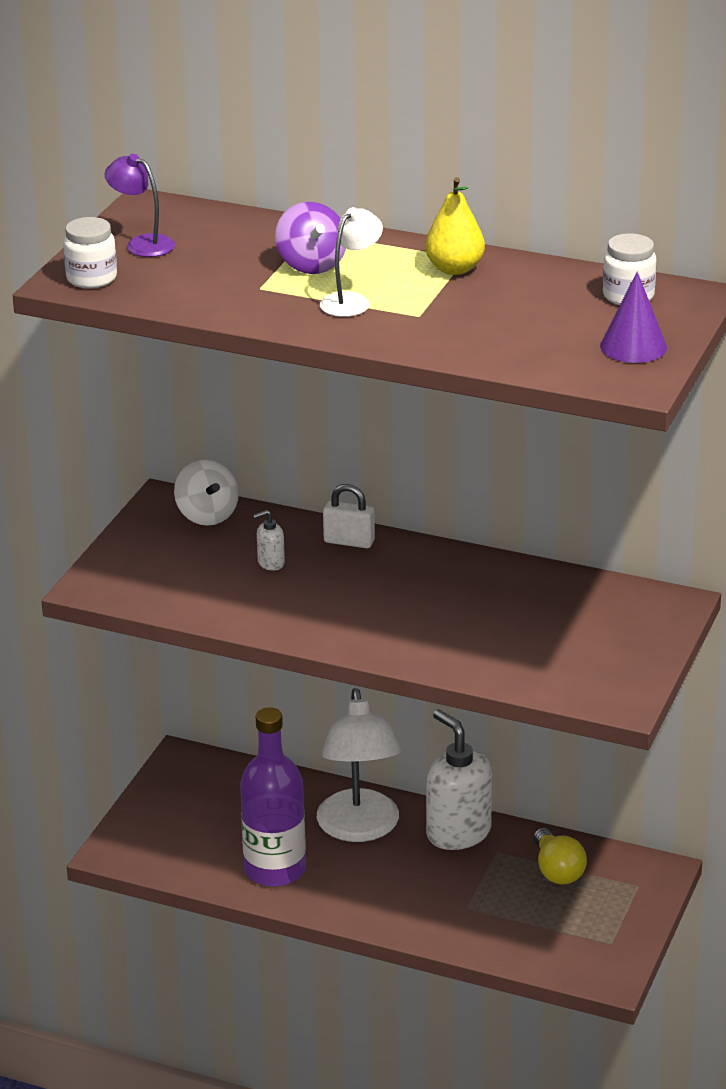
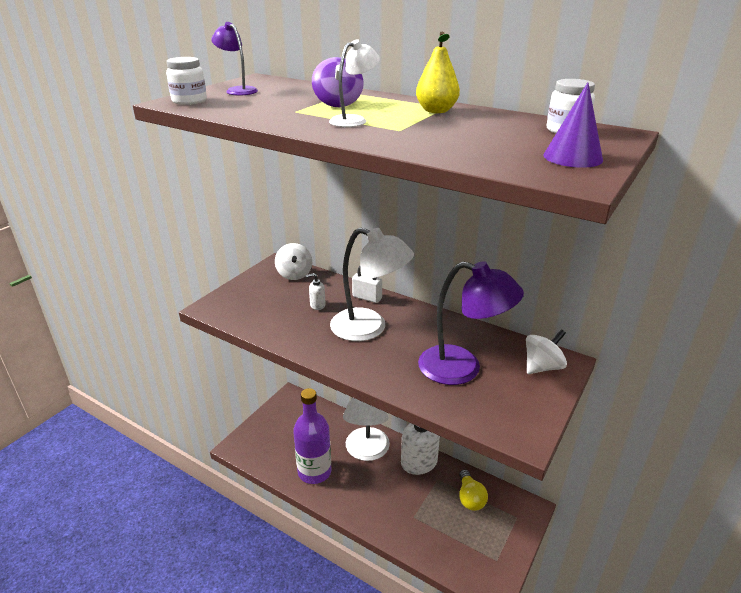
camera: 10 degrees right, 0 degrees up
none -> white lamp [330,228,414,341]
none -> purple lamp [418,261,524,385]
none -> white spinning top [526,329,567,374]

